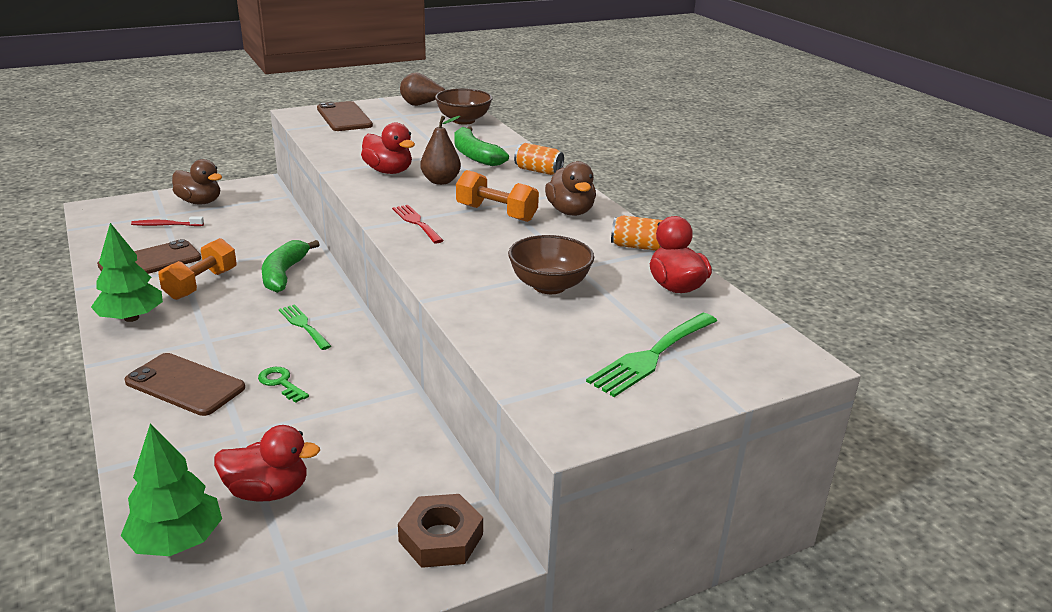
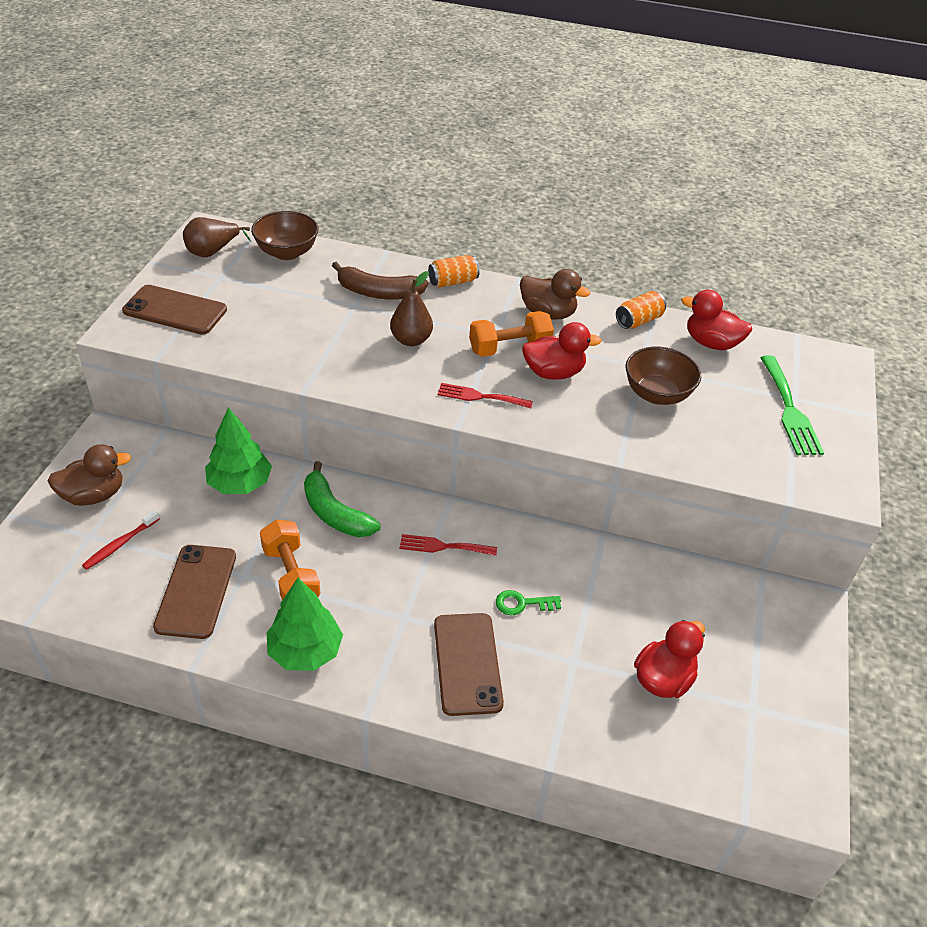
camera: 50 degrees left, 15 degrees up
green tree [121,424,222,556] -> green tree moved to [205,407,272,494]
brown phone [125,353,245,416] -> brown phone turned 75 degrees counterclockwise [434,613,504,716]
green fork [279,304,331,350] -> red fork [400,534,497,556]
red duck [361,123,415,174] -> red duck moved to [522,322,602,380]
brown nut [398,494,483,568] -> none
green banana [454,126,509,166] -> brown banana [332,262,428,300]

